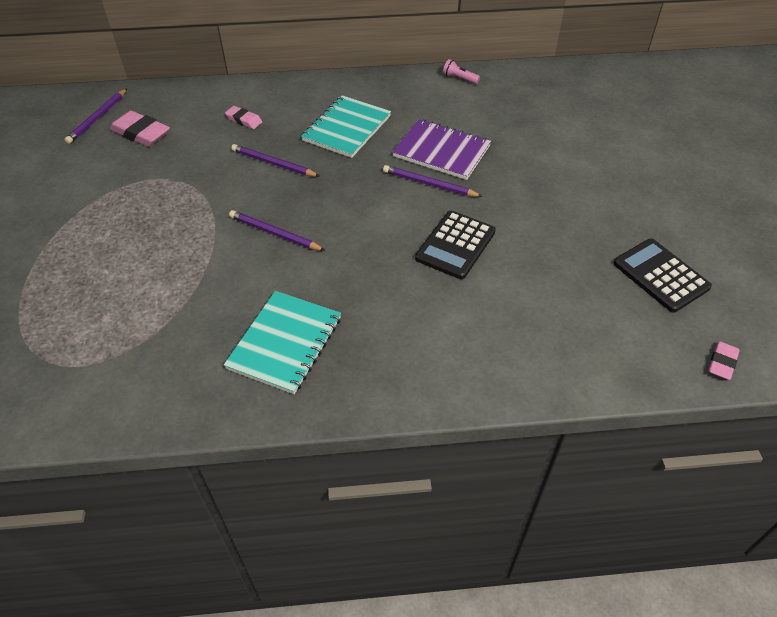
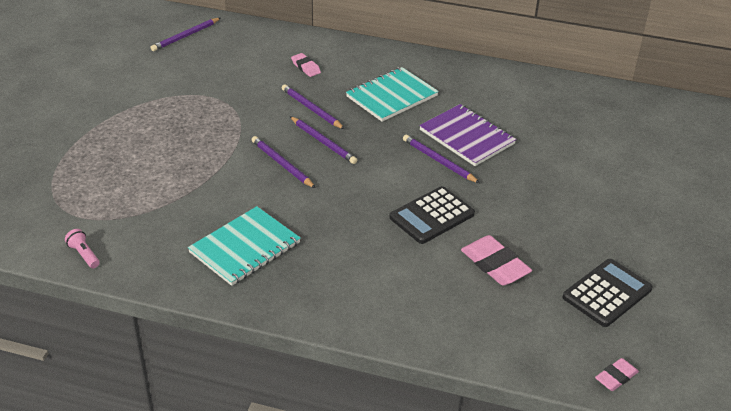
camera: 20 degrees right, 10 degrees down
pink eraser [110,111,170,147] -> pink eraser moved to [461,235,532,286]
pink flashlight [443,59,480,84] -> pink flashlight moved to [65,229,100,268]
black calculator [613,239,712,313] -> black calculator turned 60 degrees clockwise [563,259,653,327]
none -> purple pencil [290,116,357,164]

